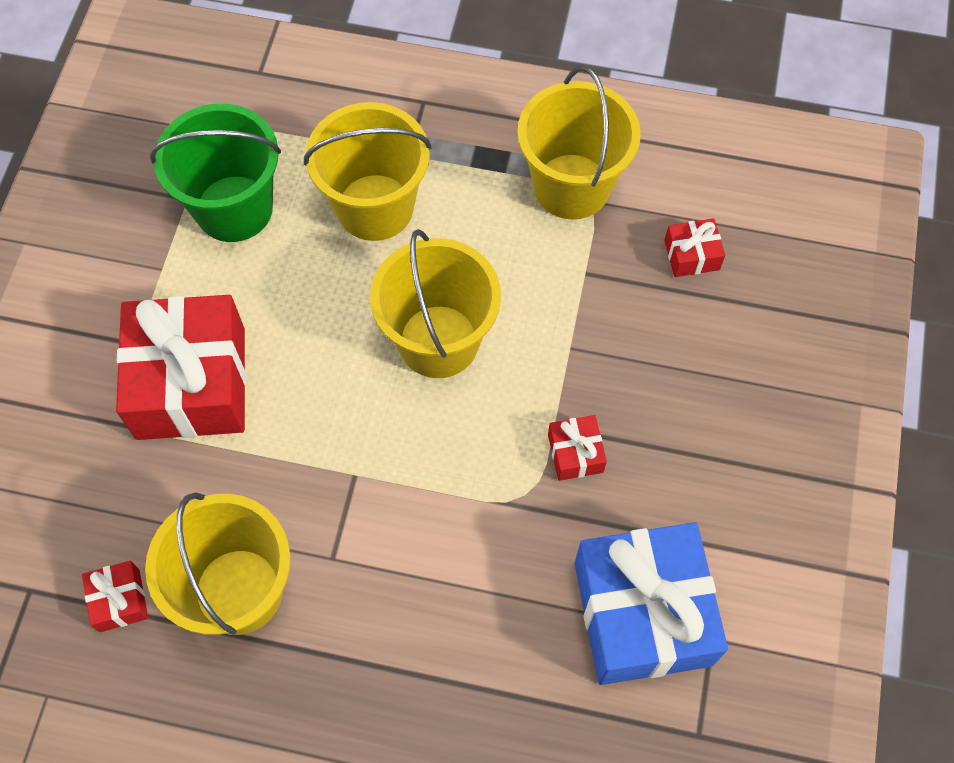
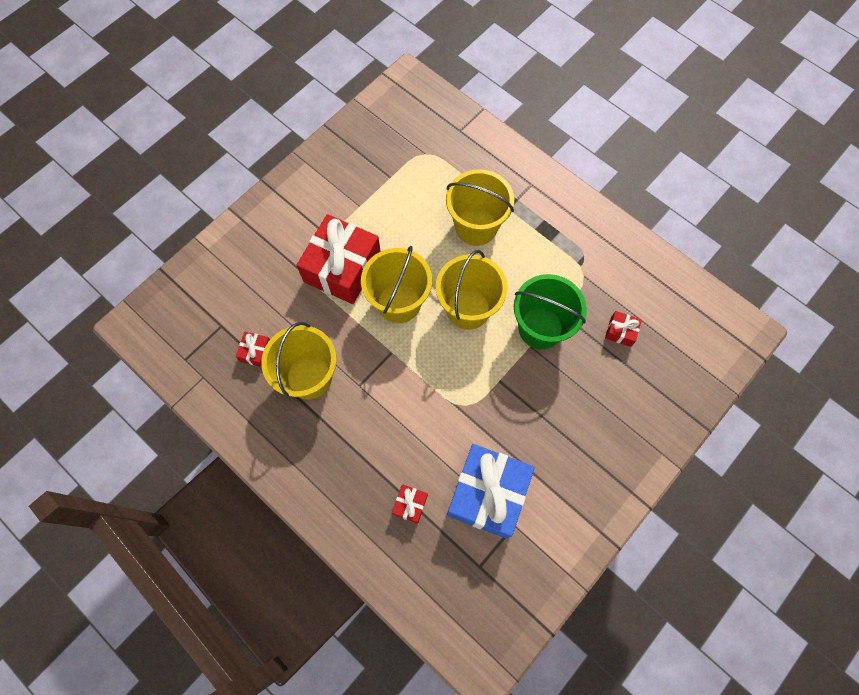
camera: 30 degrees right, 5 degrees up
green bucket [150,104,281,242] -> green bucket moved to [514,274,587,349]
yellow bucket [517,66,641,220] -> yellow bucket moved to [361,246,432,323]
red gift [548,415,607,481] -> red gift moved to [392,484,428,524]

